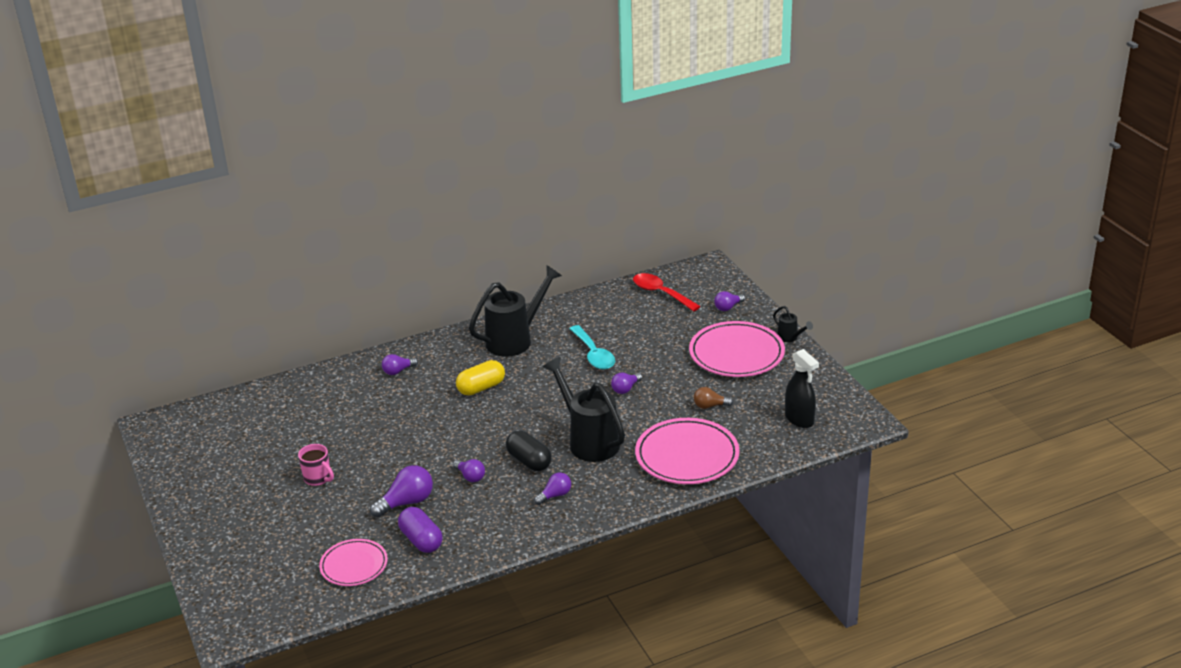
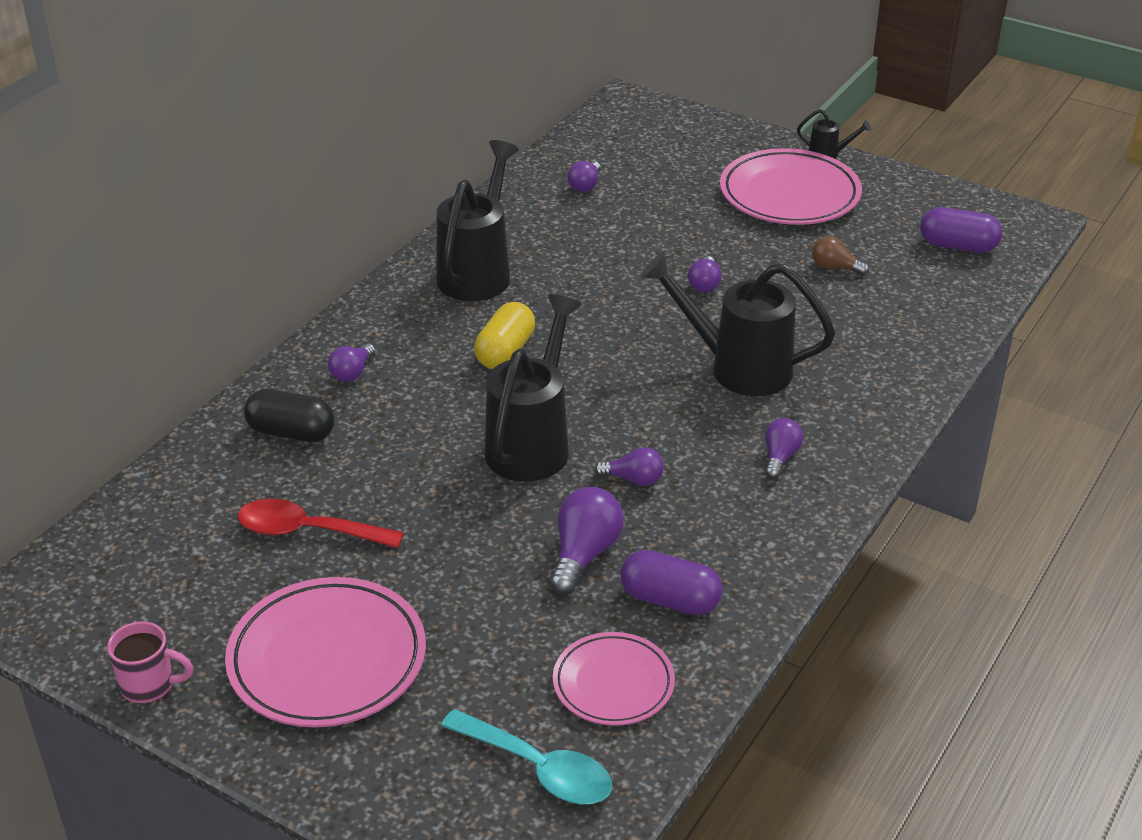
camera: 35 degrees left, 5 degrees up
pink mug [298,444,334,486] -> pink mug moved to [107,621,194,703]
black capsule [506,431,552,471] -> black capsule moved to [244,389,335,442]
turquoise spoon [569,325,615,370] -> turquoise spoon moved to [441,709,612,804]
red spoon [633,273,701,311] -> red spoon moved to [237,498,404,548]
pink plate [635,418,740,484] -> pink plate moved to [225,577,426,728]
brown light bulb [694,387,733,409] -> brown light bulb turned 60 degrees clockwise [812,236,869,276]
purple light bulb [714,291,745,311] -> purple light bulb moved to [568,161,601,192]
black spray bottle [785,349,819,428] -> purple capsule [920,207,1002,253]
none -> black watering can [485,294,582,482]

